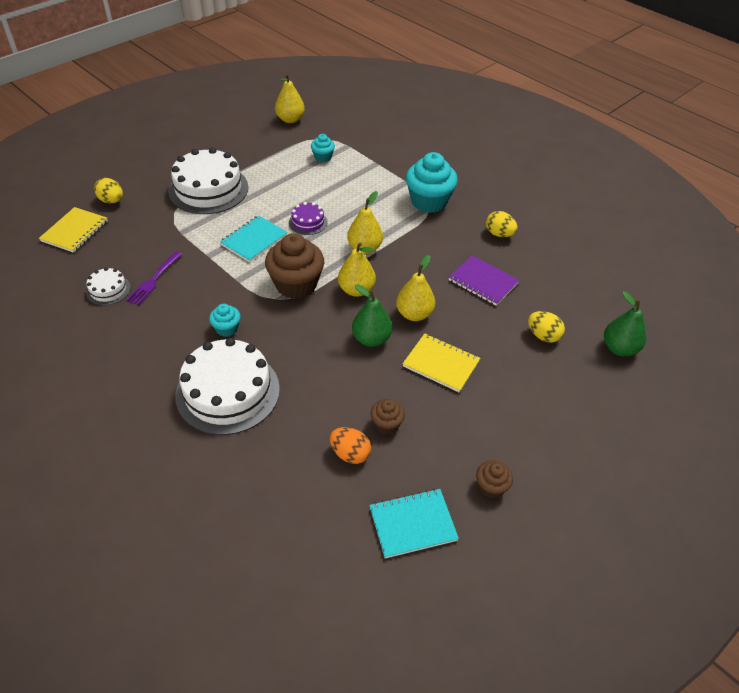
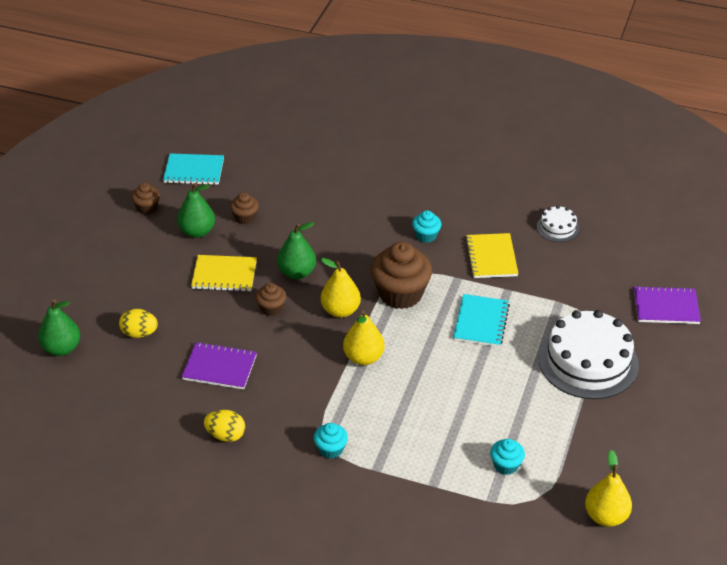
camera: 155 degrees right, 5 degrees down
yellow notebook [39,207,108,253] -> yellow notebook moved to [465,233,518,278]
yellow egg [94,178,123,203] -> purple notebook [634,286,701,324]
purple fork [126,251,182,305] -> none
white cake [175,338,280,435] -> none
purple cake [289,202,328,235] -> none
orange egg [330,427,371,464] -> none
turquoise notebook [369,489,459,558] -> turquoise notebook turned 45 degrees clockwise [163,153,224,185]
yellow pear [396,255,435,321] -> brown cupcake [255,283,286,316]
turquoise cupcake [406,152,458,213] -> turquoise cupcake [314,423,348,459], size x0.50
none -> green pear [177,183,215,238]

